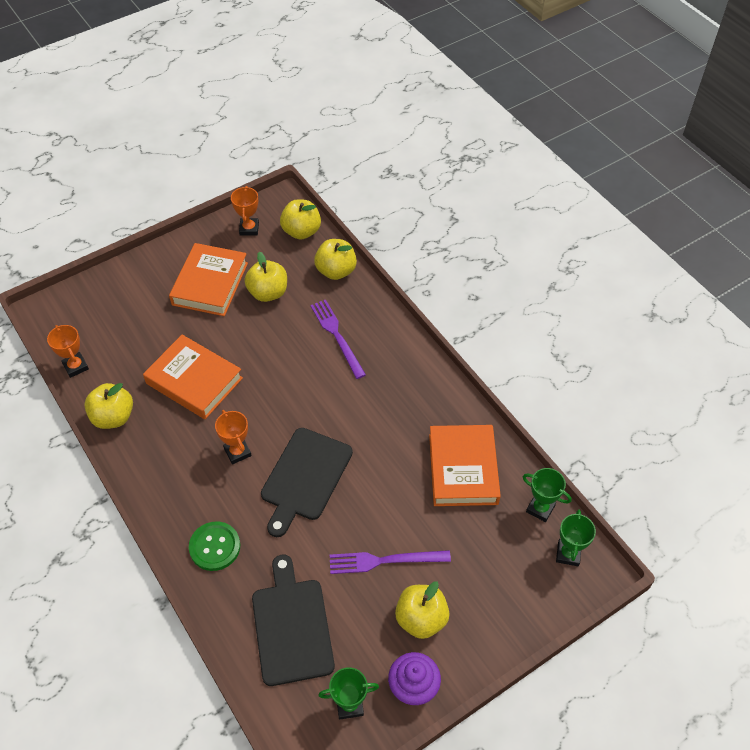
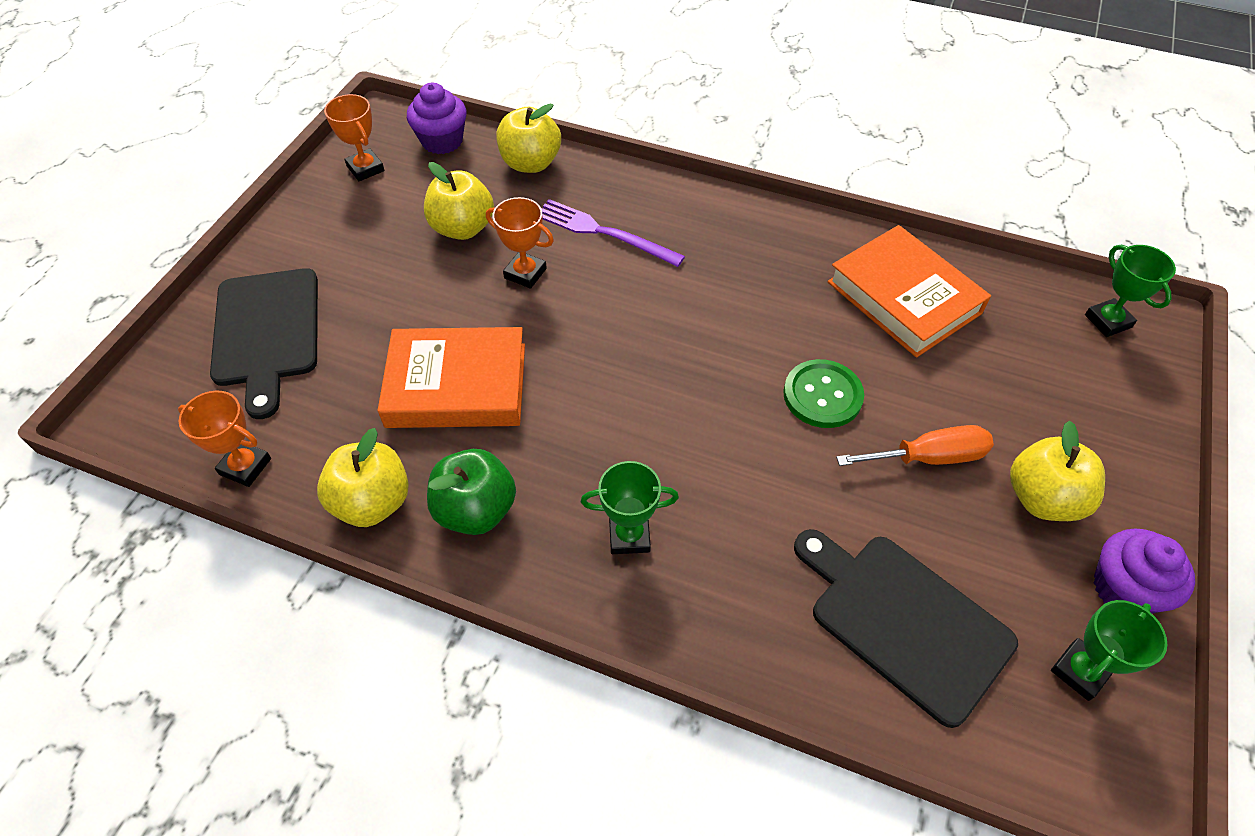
camera: 35 degrees left, 0 degrees up
orange book [169,243,248,316] -> none
green button [189,522,240,571] -> green button moved to [783,359,864,428]
orange trophy [215,410,252,464] -> orange trophy moved to [486,197,554,289]
black cutting board [261,428,353,537] -> black cutting board moved to [210,268,318,419]
yellow apple [280,200,321,240] -> purple cupcake [407,83,467,154]
purple fork [330,550,451,574] -> orange screwdriver [836,425,994,466]
green trophy [523,468,572,522] -> green trophy moved to [581,461,679,554]
none -> green apple [427,449,516,535]

